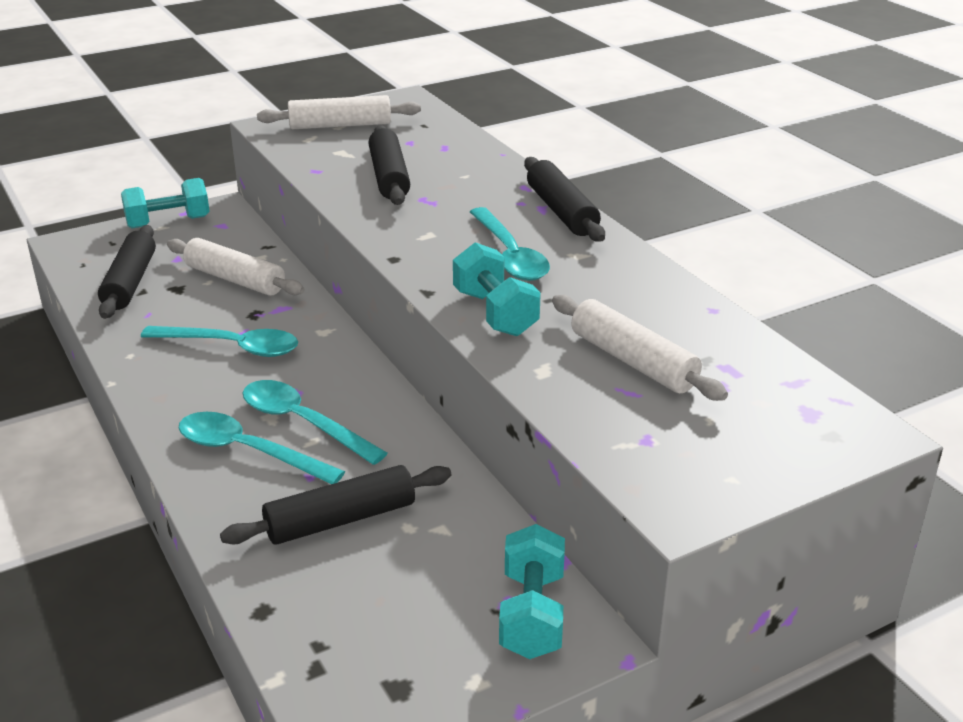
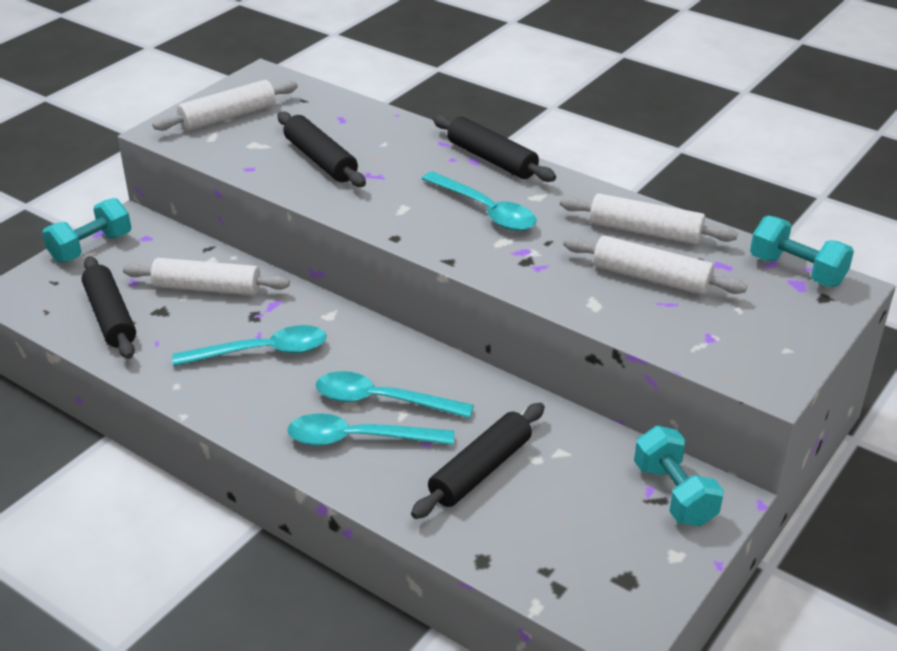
camera: 25 degrees left, 5 degrees up
turquoise dumbbell [453,242,541,336] -> turquoise dumbbell moved to [750,216,854,287]
none -> white rolling pin [560,193,738,245]

